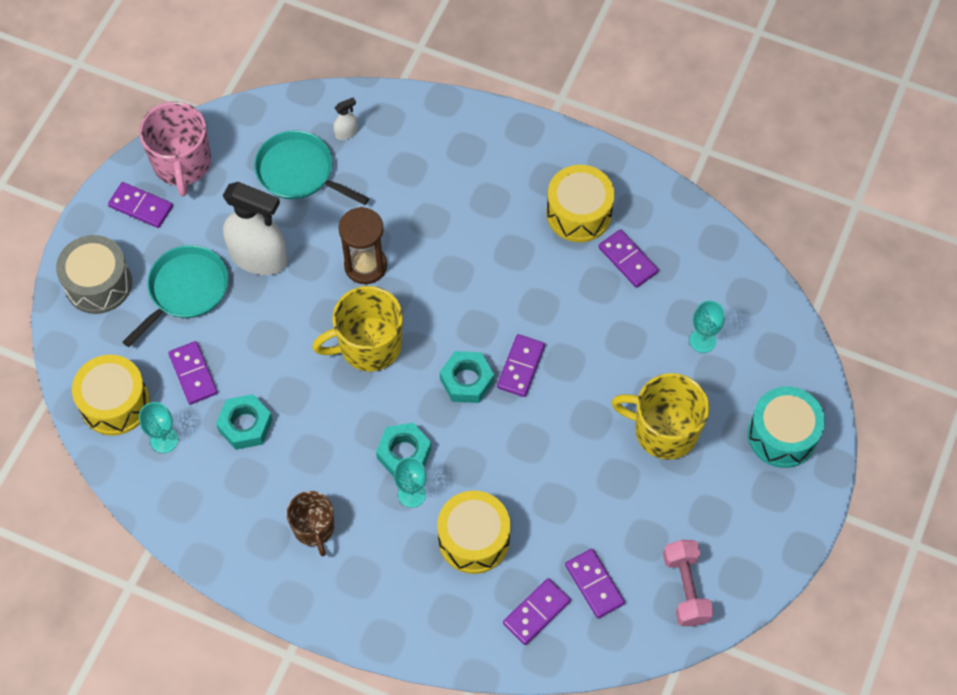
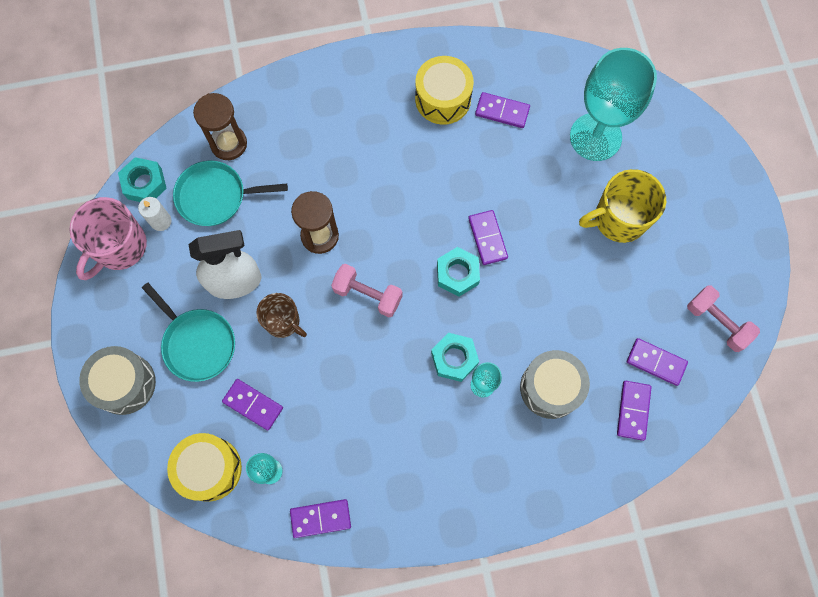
camera: 35 degrees left, 10 degrees up
purple domino [108,182,173,228] -> purple domino moved to [290,499,351,538]
turquoise pan [123,245,228,347] -> turquoise pan turned 135 degrees clockwise [142,283,235,382]
pink mug [139,102,211,197] -> pink mug turned 75 degrees clockwise [69,197,147,280]
turquoise nut [216,394,273,450] -> turquoise nut moved to [118,157,167,202]
brown mug [287,491,334,556] -> brown mug moved to [256,293,307,338]
yellow mug [312,286,403,371] -> pink dumbbell [331,264,403,317]
white spray bottle [333,97,358,140] -> brown hourglass [193,93,247,160]
yellow drum [437,491,510,574] -> grey drum [520,350,590,419]
turquoise goblet [689,300,725,353] -> turquoise goblet [570,48,657,161], size x2.30
turquoise drum [748,387,825,468] -> none
none -> white candle [138,197,171,231]

